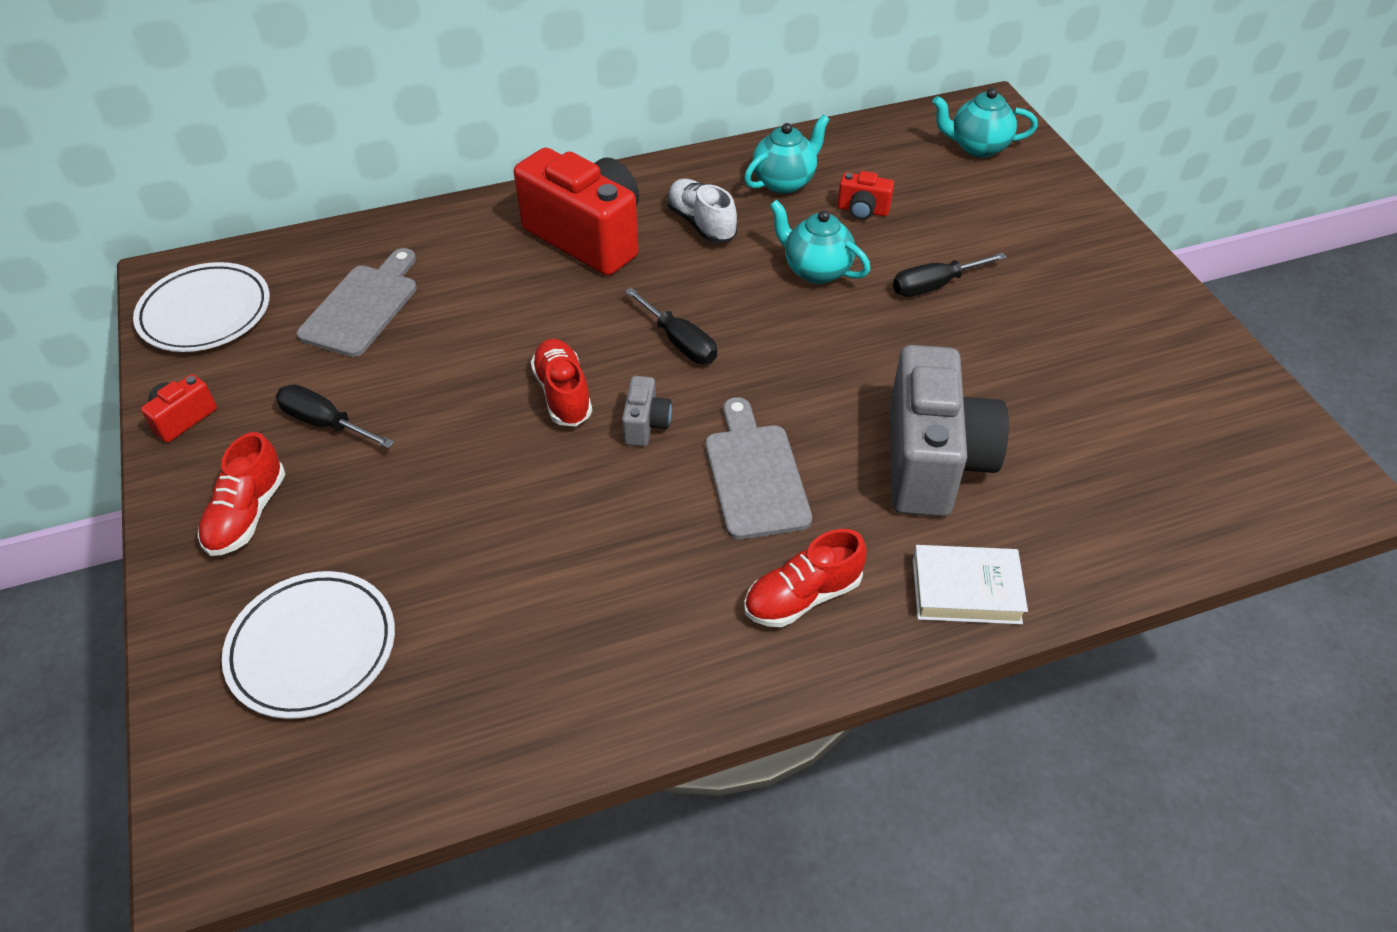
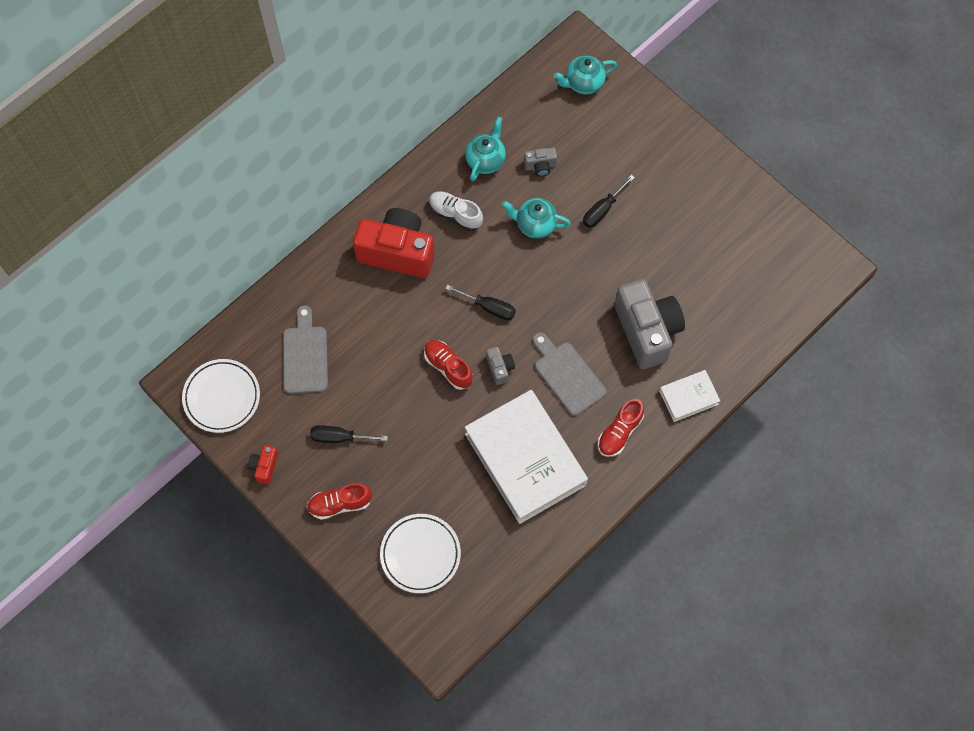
camera: 25 degrees left, 20 degrees up
red shoe [198,432,285,556] -> red shoe turned 90 degrees clockwise [307,483,372,520]
red camera [837,171,894,220] -> grey camera [524,147,557,176]
none -> white book [465,390,588,524]

